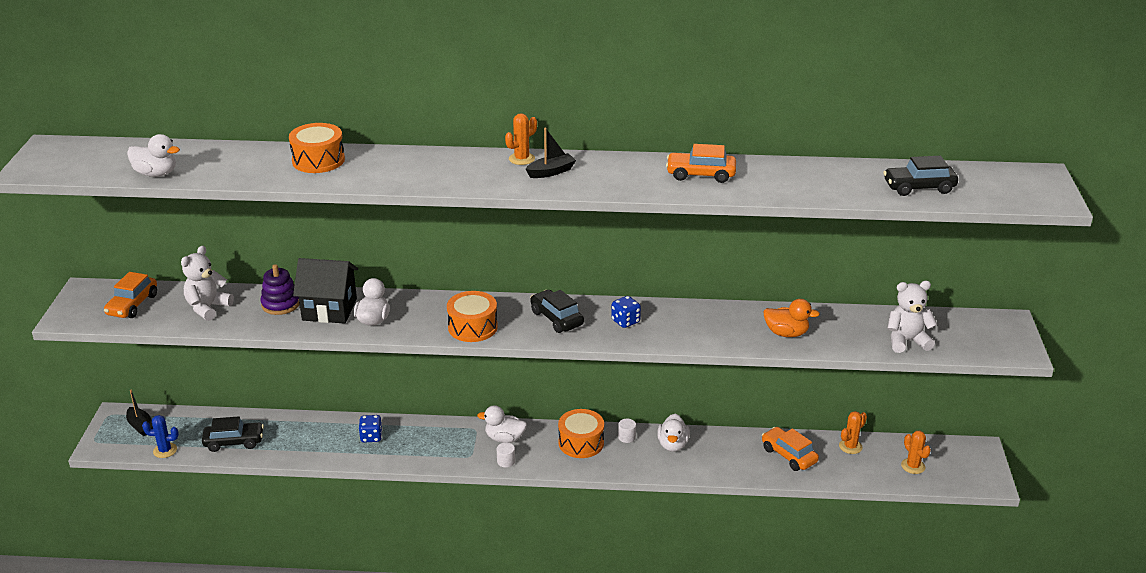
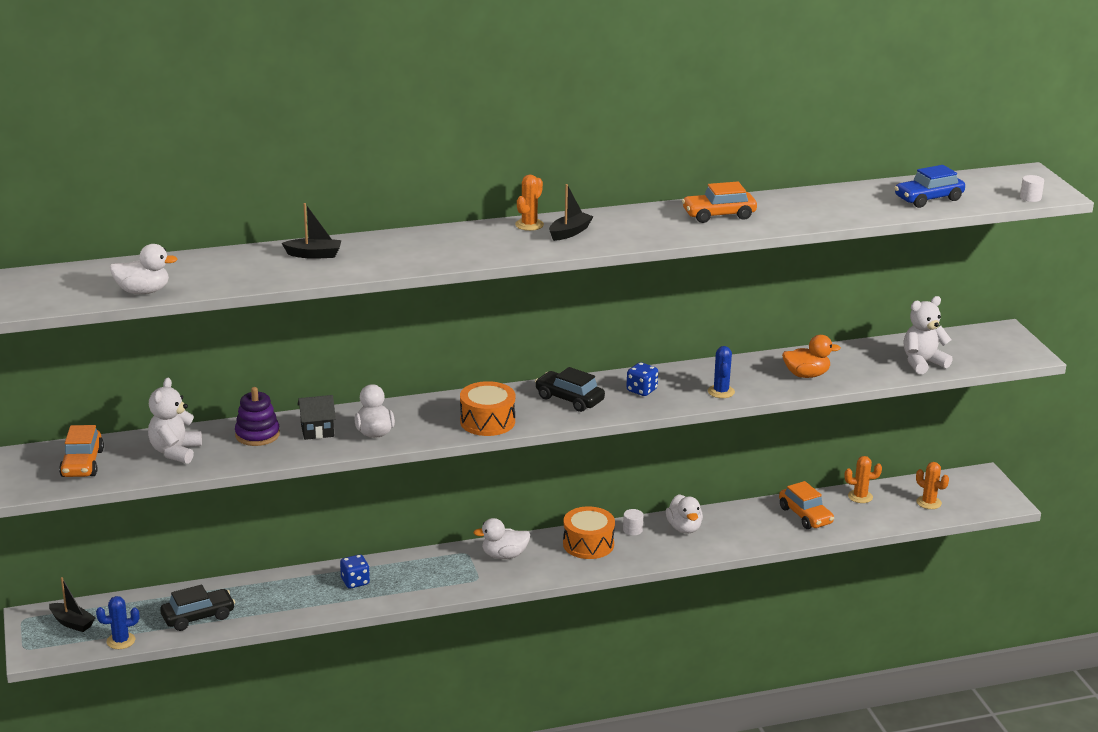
camera: 20 degrees left, 5 degrees down
orange drum [289,123,345,173] -> black boat [282,203,342,259]
black house [293,258,358,323] -> black house [297,395,336,440], size x0.58
white cylinder [497,442,515,468] -> white cylinder moved to [1020,175,1044,202]
orange car [762,427,819,471] -> orange car turned 150 degrees counterclockwise [779,481,834,529]
orange cactus [839,411,867,454] -> orange cactus turned 60 degrees clockwise [845,456,882,503]
black car [883,156,958,196] -> blue car [894,165,965,208]
none -> blue cactus [708,346,735,398]

